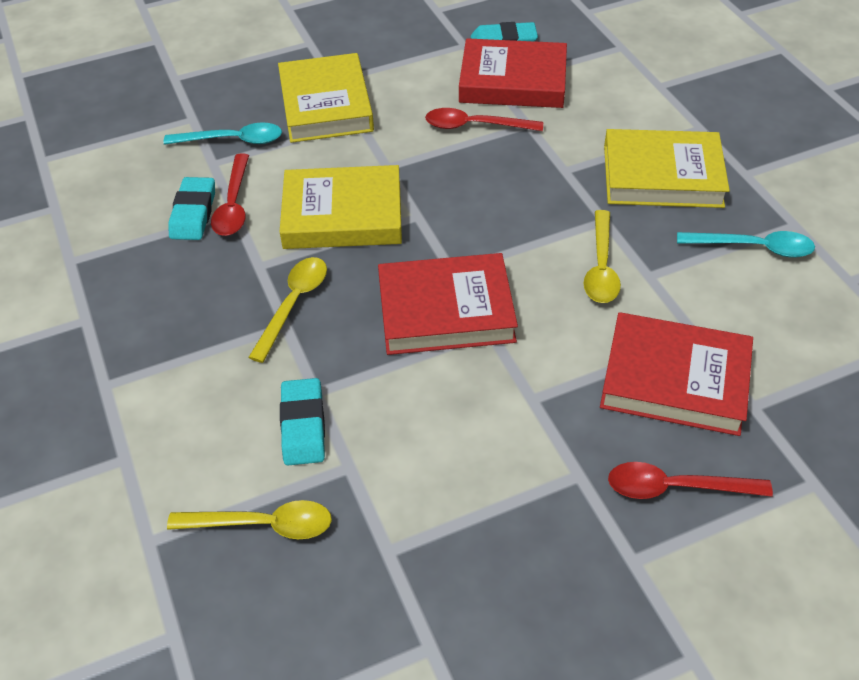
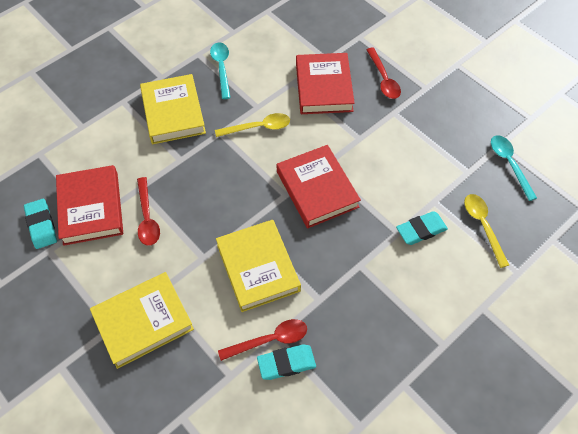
camera: 110 degrees left, 10 degrees up
turquoise spoon [163,122,282,145] -> turquoise spoon moved to [491,135,537,201]
yellow spoon [248,257,327,363] -> none

